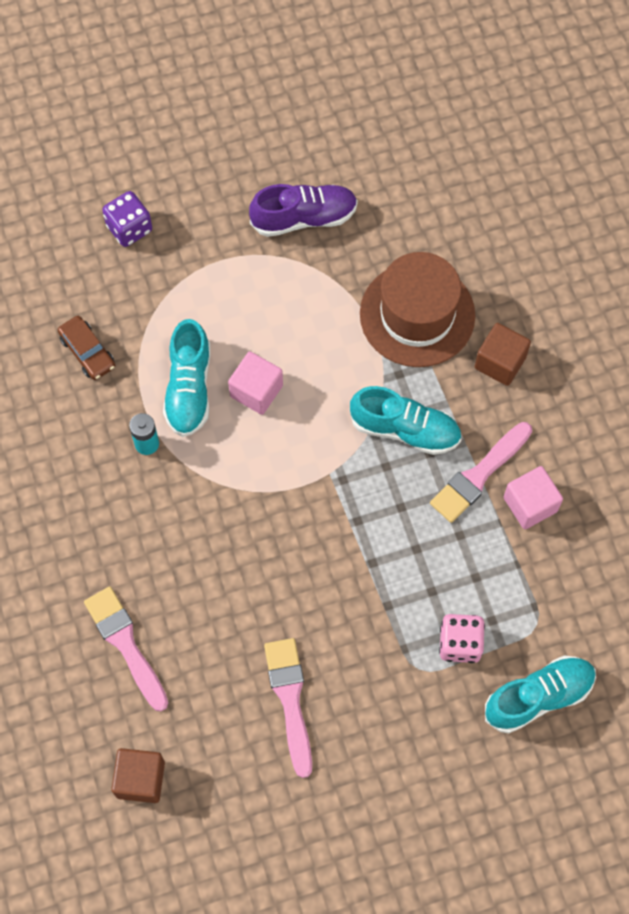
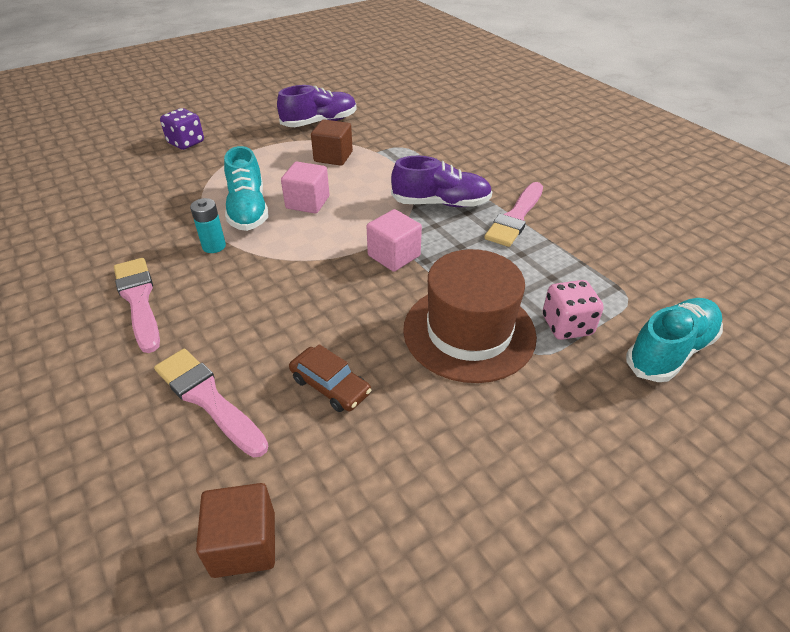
camera: 15 degrees left, 25 degrees down
brown car [58,316,115,380] -> brown car moved to [289,344,371,412]
pink brush [264,638,312,778] -> pink brush moved to [114,258,160,353]
turquoise shoe [350,386,461,455] -> purple shoe [391,156,492,207]
brown hat [360,252,475,367] -> brown hat moved to [403,249,537,383]
brown cube [475,323,531,386] -> brown cube moved to [311,119,353,166]
pink cube [504,466,563,529] -> pink cube moved to [367,209,422,272]

